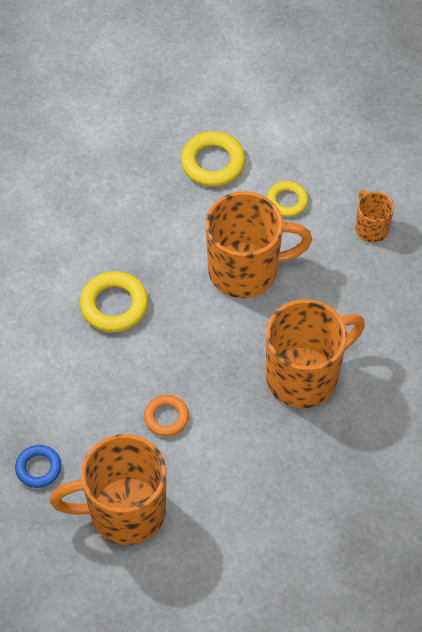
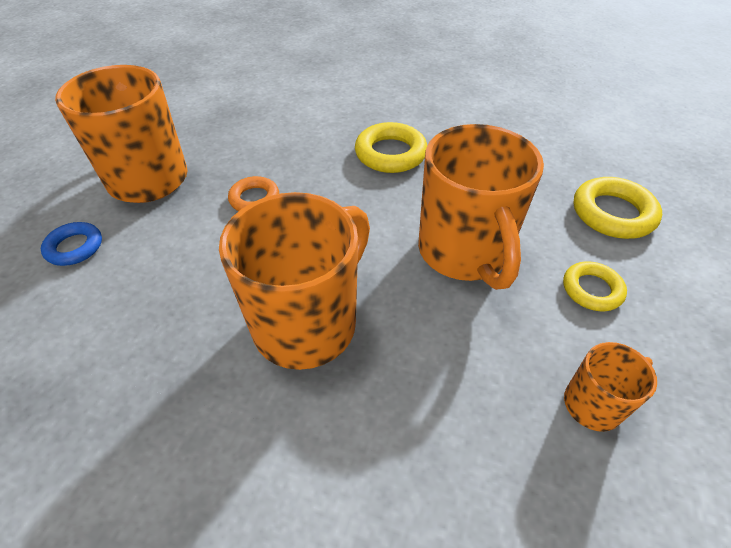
camera: 85 degrees right, 10 degrees down
blue ring [15,445,61,488] -> blue ring moved to [41,222,102,266]
orange mug [266,299,365,408] -> orange mug turned 105 degrees counterclockwise [219,192,370,370]

